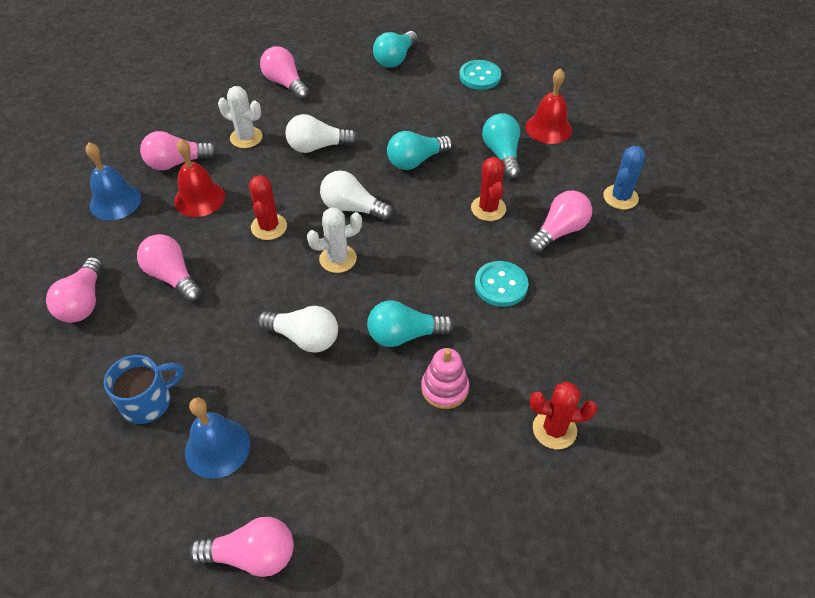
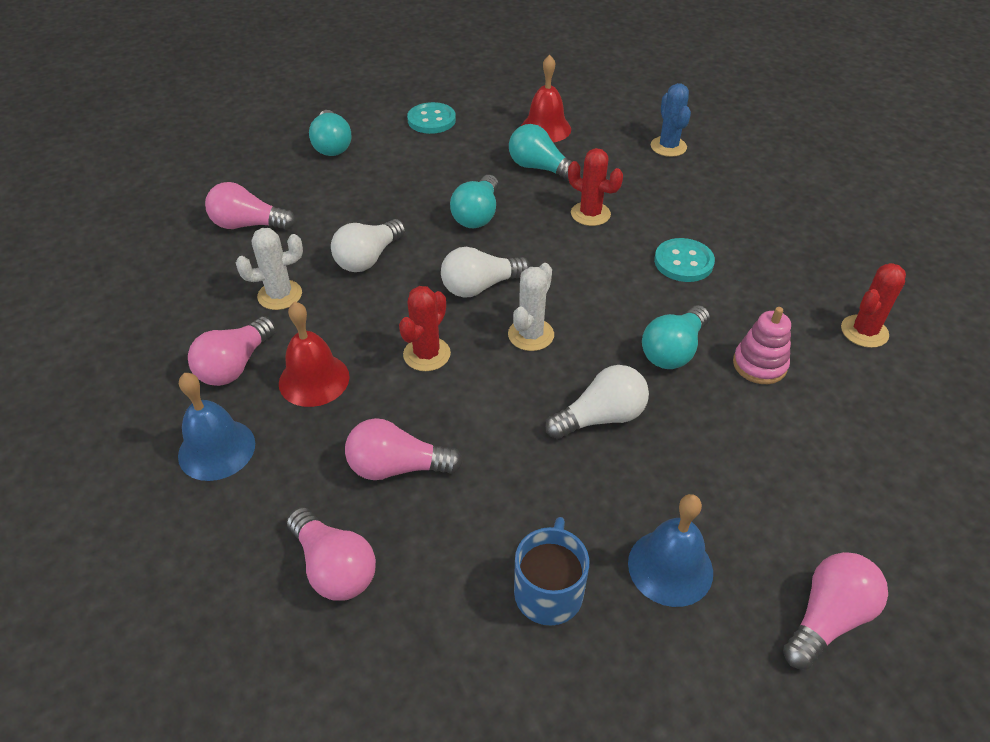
camera: 45 degrees left, 5 degrees down
red cactus [249,175,287,240] -> red cactus turned 75 degrees clockwise [399,286,451,371]
pink light bulb [528,190,592,253] -> none

